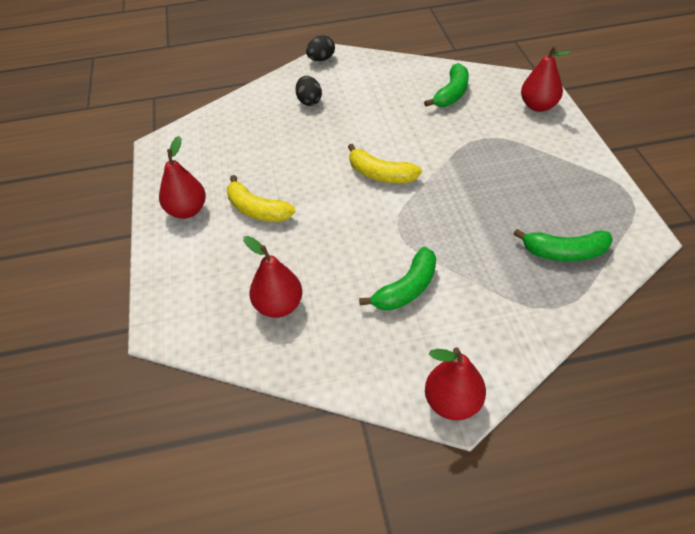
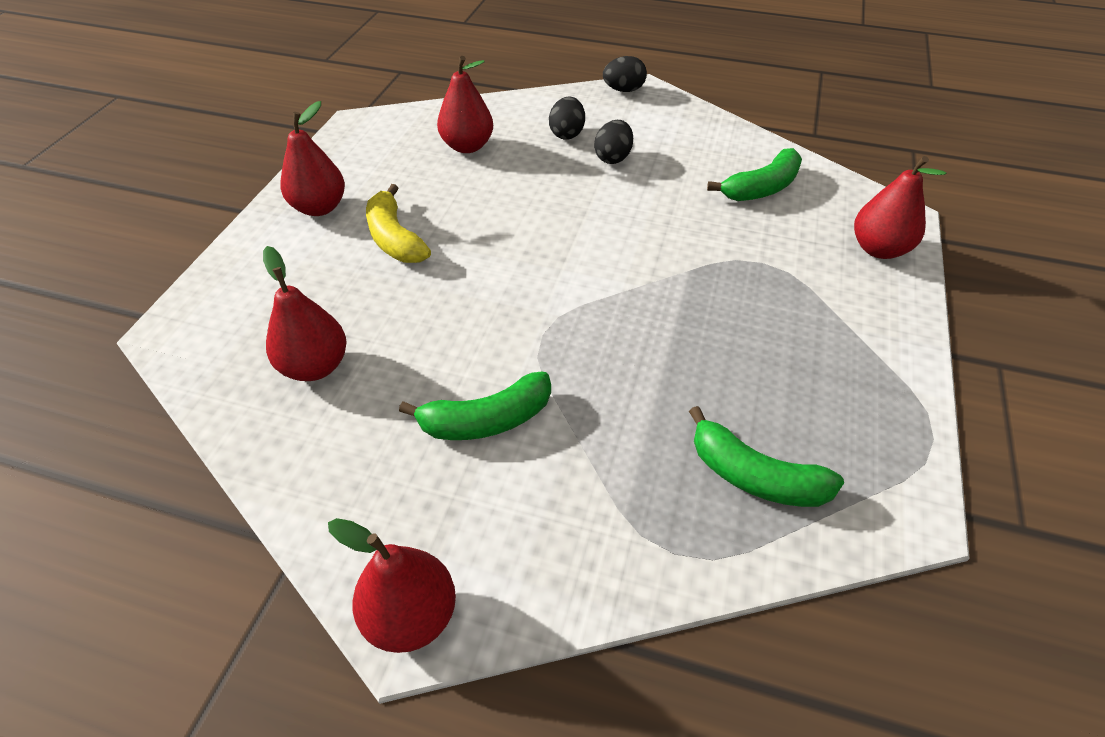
camera: 25 degrees right, 0 degrees up
yellow banana [348,144,422,183] -> none
none -> red pear [437,56,493,153]
none -> black egg [594,120,633,164]

